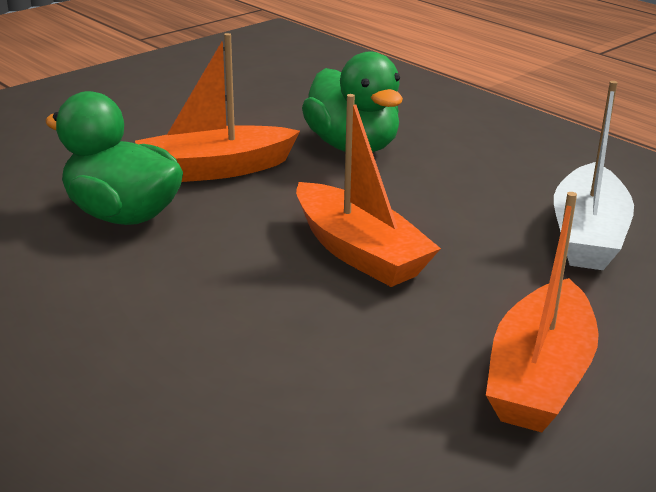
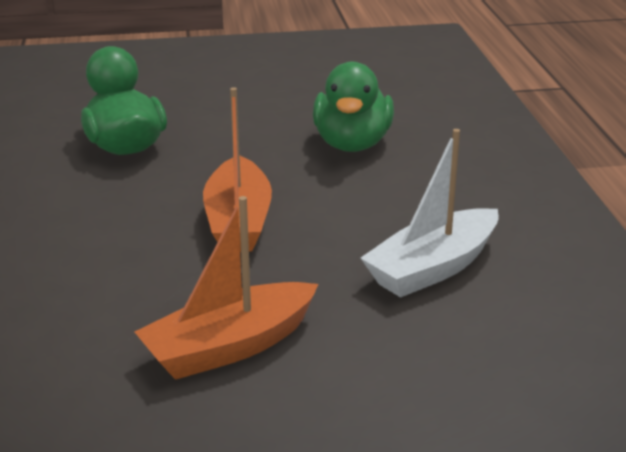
camera: 35 degrees right, 0 degrees up
orange boat [135,33,300,182] -> none

